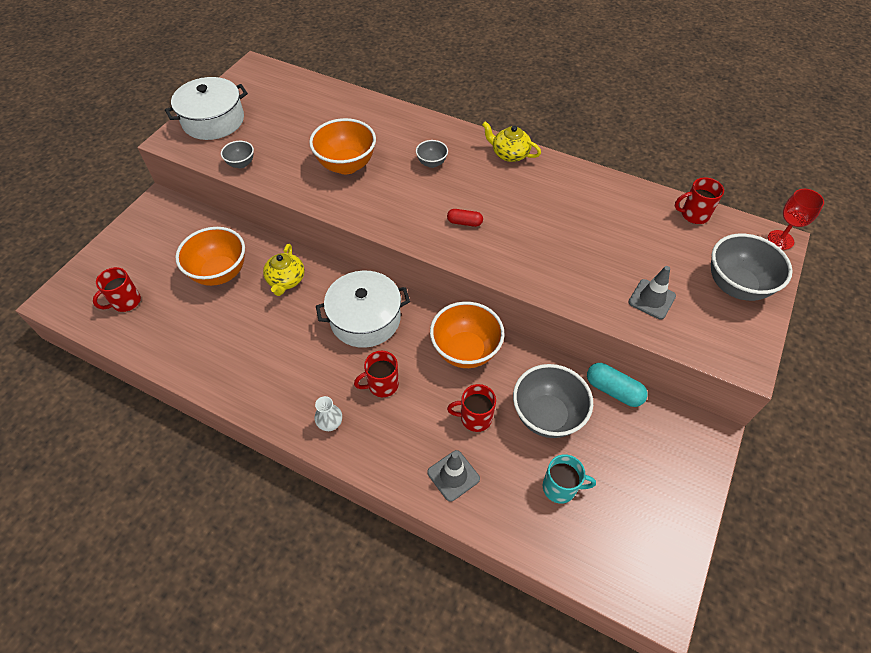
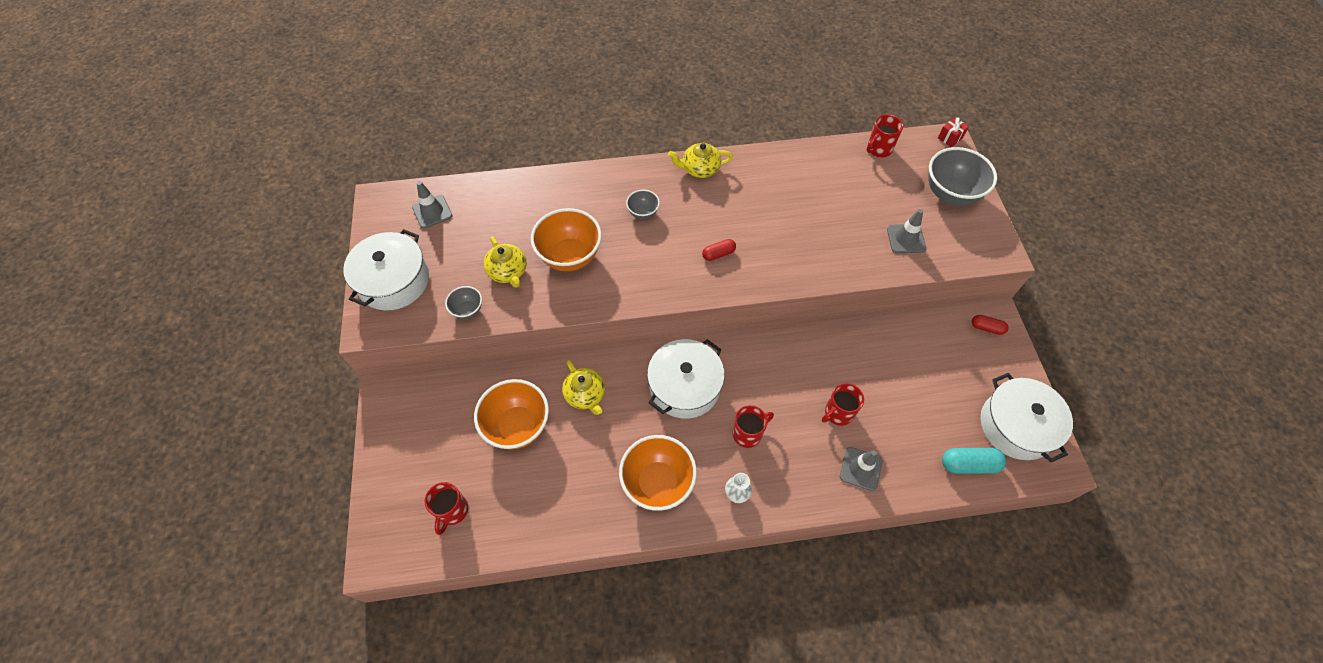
camera: 35 degrees left, 5 degrees up
red mug [354,351,399,397] -> red mug turned 150 degrees counterclockwise [732,405,774,448]
orange bowl [430,302,504,368] -> orange bowl moved to [619,435,697,511]
grey bowl [513,364,593,438] -> none
turquoise mug [543,454,596,504] -> none
turquoise capsule [587,363,648,407] -> turquoise capsule moved to [942,448,1006,474]
red goblet [768,189,824,250] -> red gift [938,118,969,147]
none -> grey traffic cone [412,181,452,229]
none -> yellow teapot [484,236,527,288]
none -> red capsule [971,315,1008,335]
none -> white pot [981,373,1073,462]

